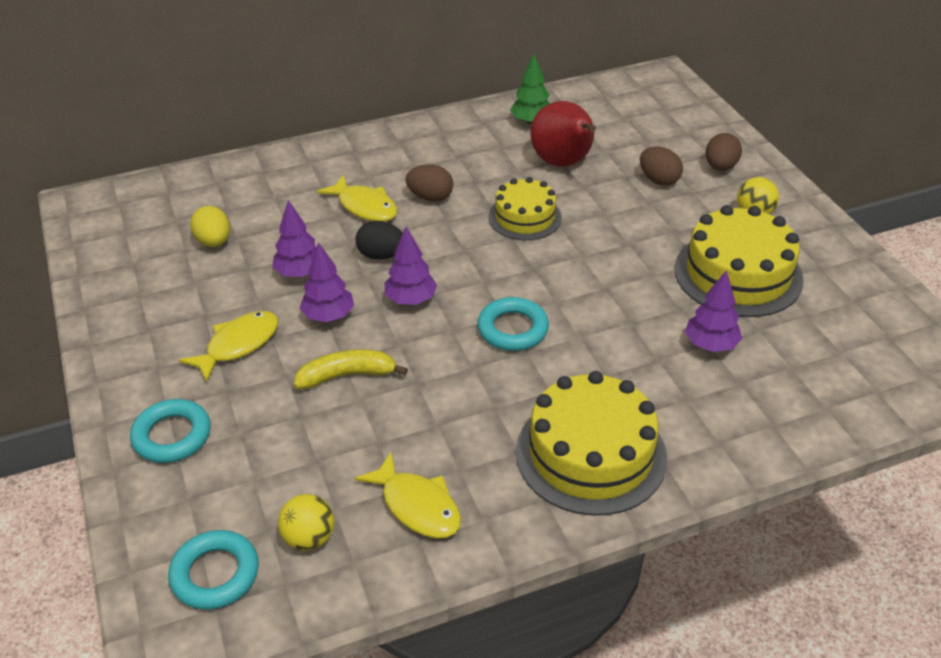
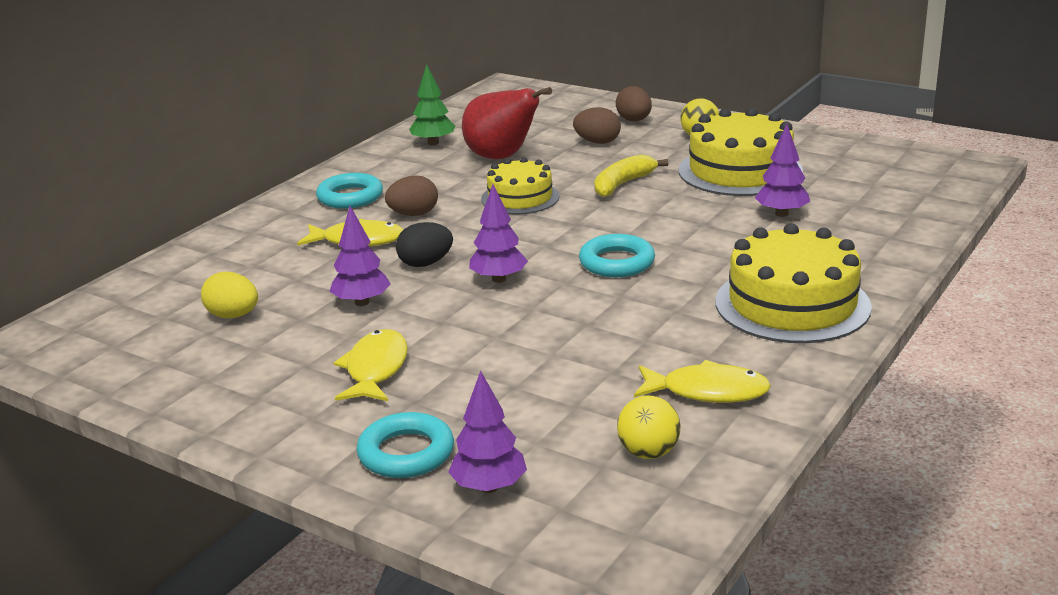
camera: 35 degrees left, 15 degrees down
turquoise ring [168,530,259,610] -> turquoise ring moved to [316,173,383,209]
yellow banana [294,349,408,389] -> yellow banana moved to [594,154,668,197]
purple tree [300,242,354,322] -> purple tree moved to [448,371,527,493]

